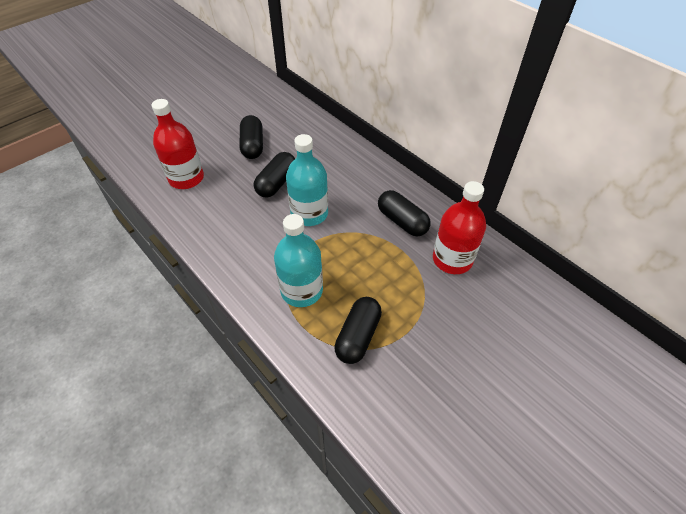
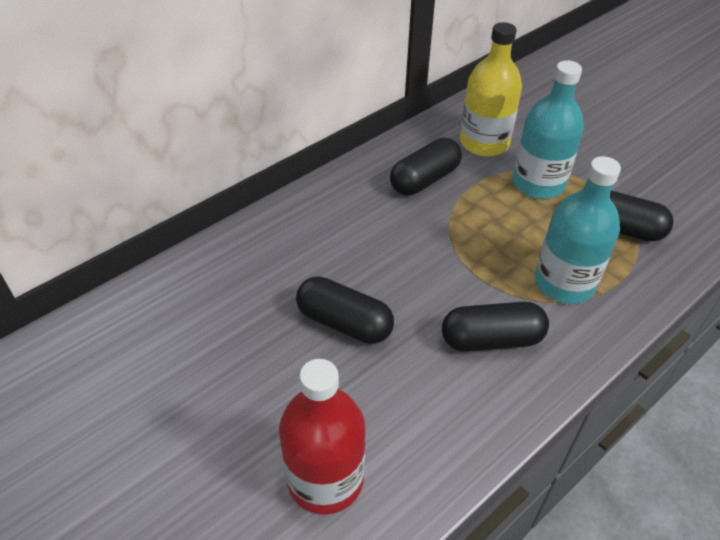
camera: 90 degrees left, 5 degrees down
black capsule [240,115,263,159] -> black capsule moved to [442,302,549,352]
turquoise bottle [286,134,328,226] -> turquoise bottle moved to [512,60,584,199]
red bottle [433,181,486,274] -> yellow bottle [460,22,522,157]

